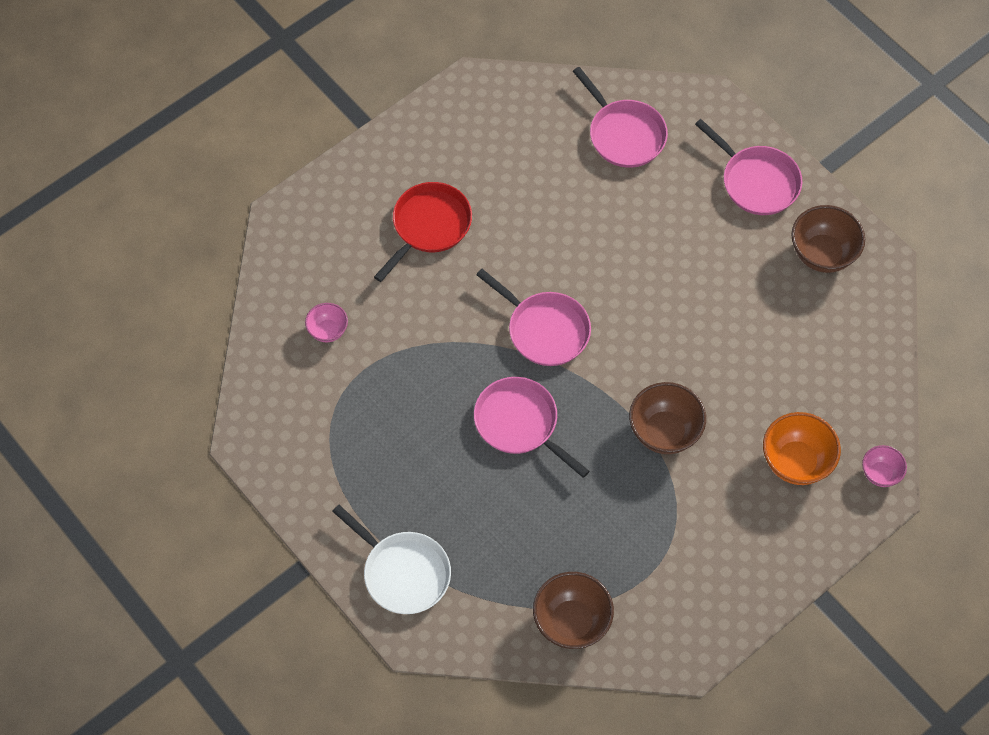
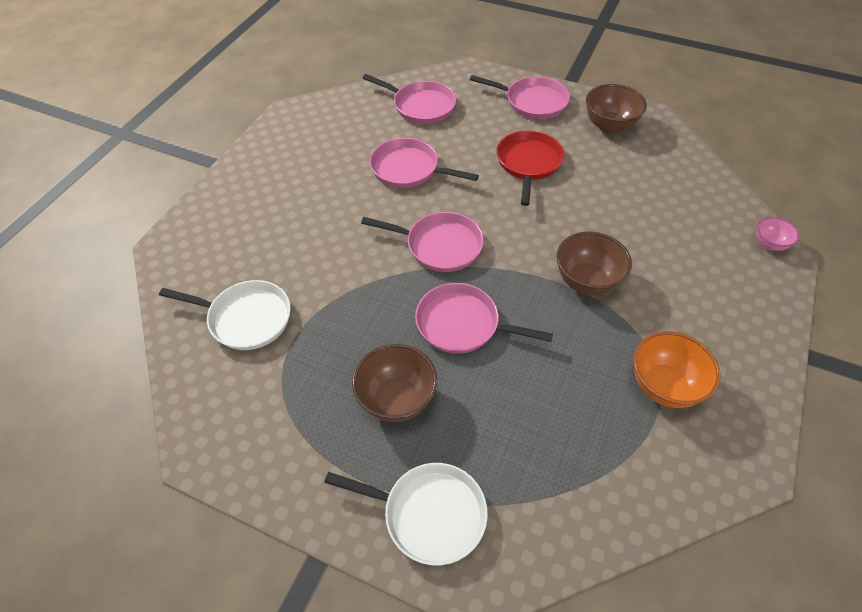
camera: 25 degrees left, 10 degrees down
pink bowl [305,303,348,342] -> white pan [159,280,291,350]
red pan [374,182,472,282] -> red pan moved to [496,130,564,206]
brown bowl [533,572,614,649] -> brown bowl moved to [352,344,437,422]
orange bowl [763,412,841,485] -> orange bowl moved to [634,331,721,408]
none -> pink pan [370,138,479,188]

